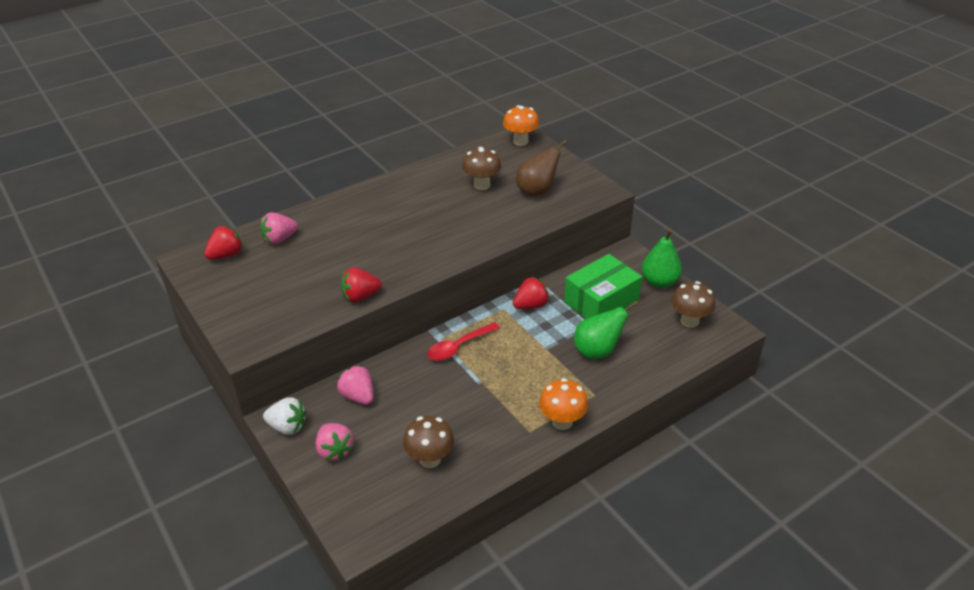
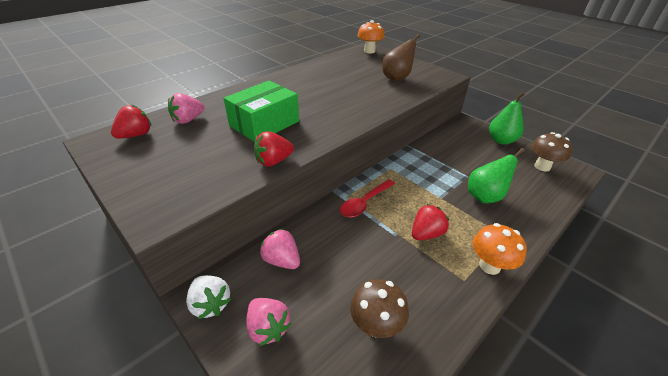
camera: 10 degrees left, 0 degrees up
white strawberry [263,398,306,435] -> white strawberry turned 45 degrees clockwise [186,275,231,319]
brown mushroom [462,147,501,190] -> none
red strawberry [513,277,549,309] -> red strawberry moved to [412,204,449,240]
green box [564,254,642,319] -> green box moved to [223,80,299,142]

